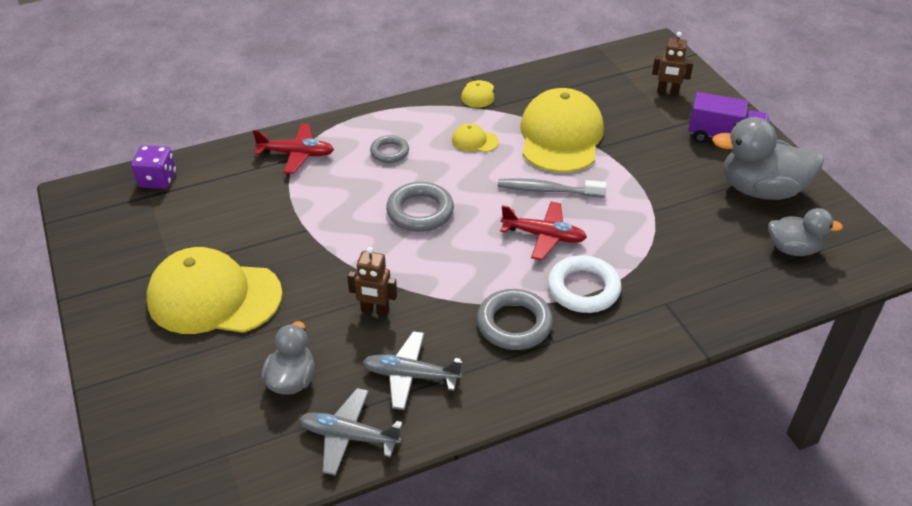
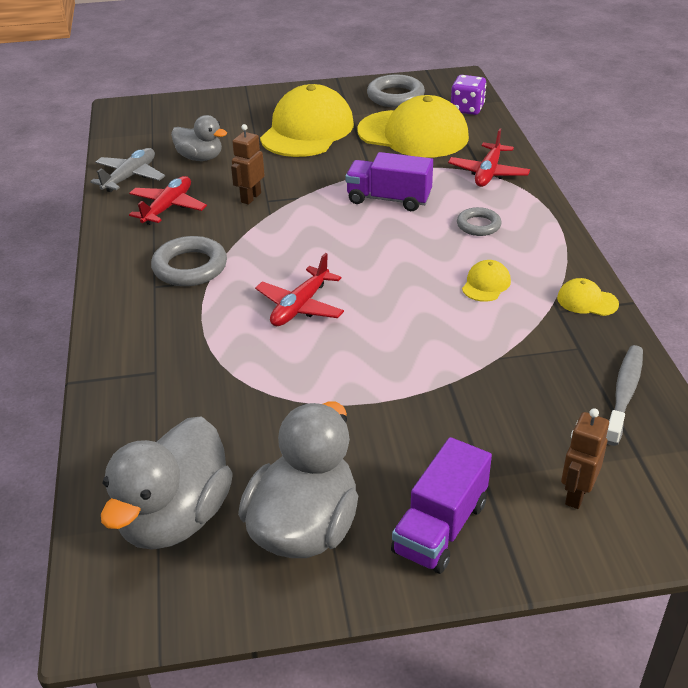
camera: 105 degrees right, 5 degrees down
grey plane [363,331,462,410] -> red plane [129,176,207,225]
grey ring [386,182,454,232] -> grey ring moved to [367,74,425,107]
grey toothbrush [498,178,607,197] -> grey toothbrush moved to [606,345,643,446]
yellow cap [520,88,604,172] -> yellow cap moved to [357,95,469,158]
white ring [548,255,622,313] -> none
grey duck [768,208,843,256] -> grey duck [101,416,233,550], size x1.68
none -> purple truck [345,152,433,211]

